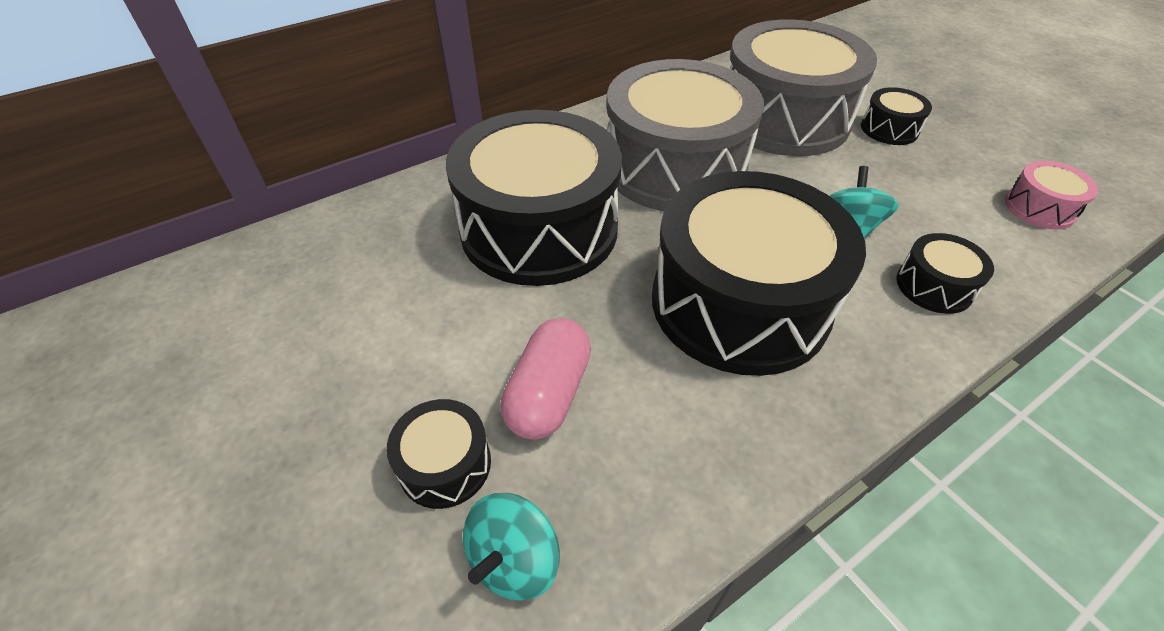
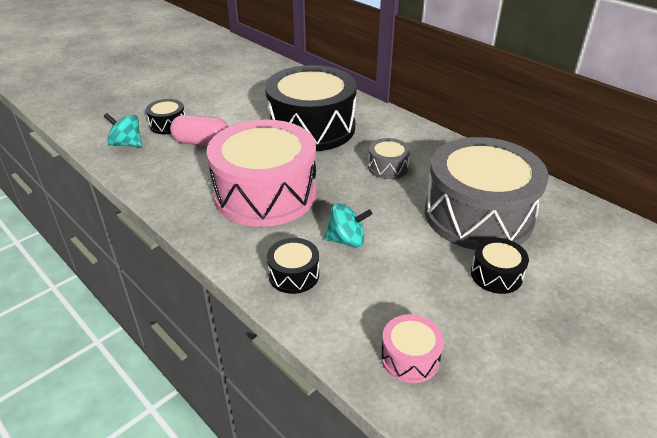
camera: 80 degrees right, 10 degrees down
grey drum [607,59,764,211] -> grey drum [368,138,410,179], size x0.42
black drum [652,171,866,376] -> pink drum [207,120,317,227]

